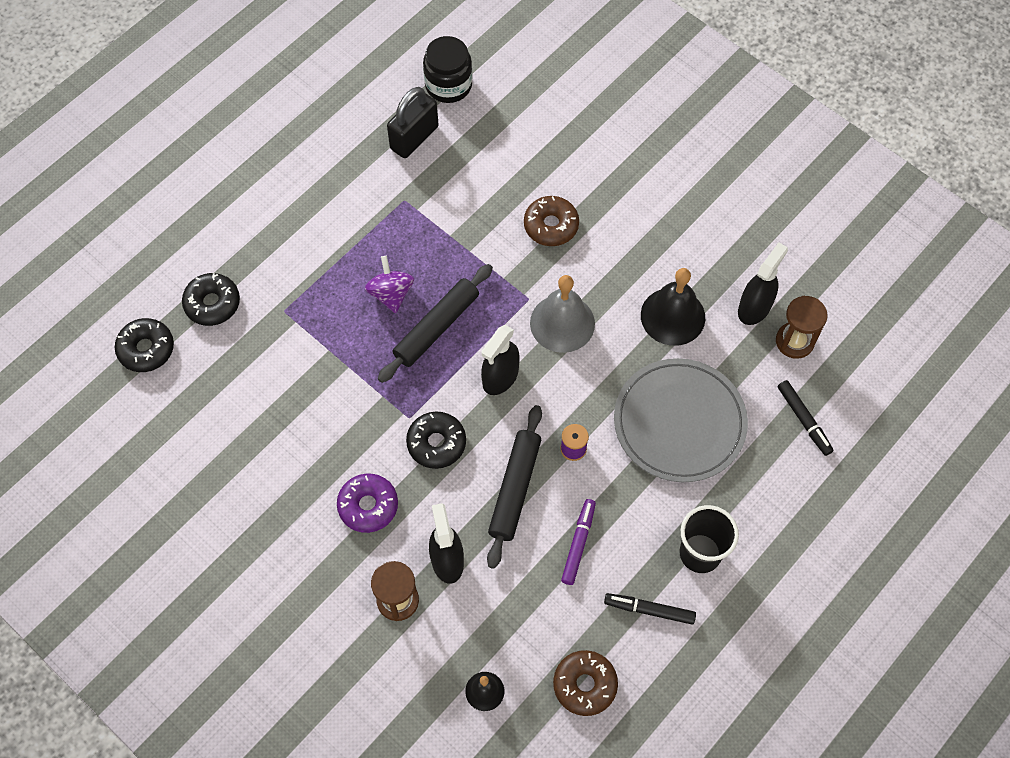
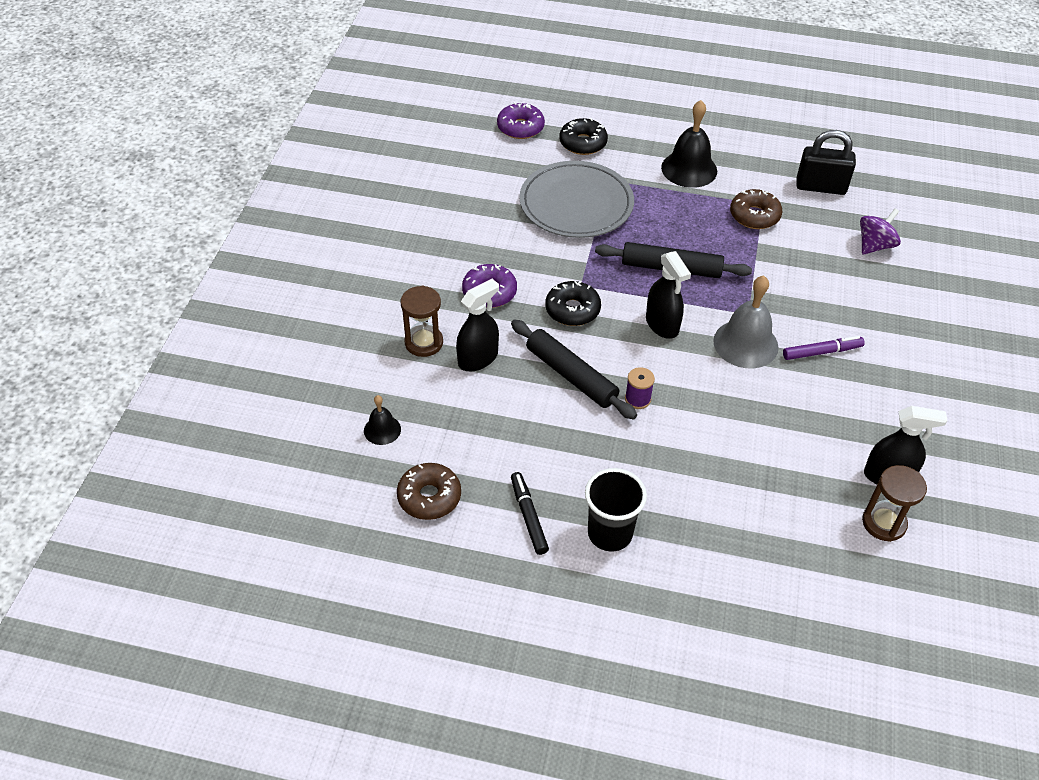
camera: 60 degrees right, 15 degrees down
black donut [115,318,174,372] -> purple donut [497,102,545,139]
purple spinning top [365,256,414,313] -> purple spinning top moved to [860,208,901,254]
black jar [423,36,472,103] -> none
black spray bottle [481,325,520,395] -> black spray bottle turned 120 degrees counterclockwise [646,251,691,339]
black rolling pin [487,405,542,569] -> black rolling pin turned 60 degrees clockwise [511,320,637,419]
brown donut [524,196,579,246] -> brown donut moved to [730,189,782,229]
purple marker [561,499,596,585] -> purple marker moved to [783,336,865,360]
grey plate [614,358,748,482] -> grey plate moved to [519,161,634,238]
black bell [641,268,705,346] -> black bell moved to [661,100,717,188]
black marker [778,380,834,456] -> none

